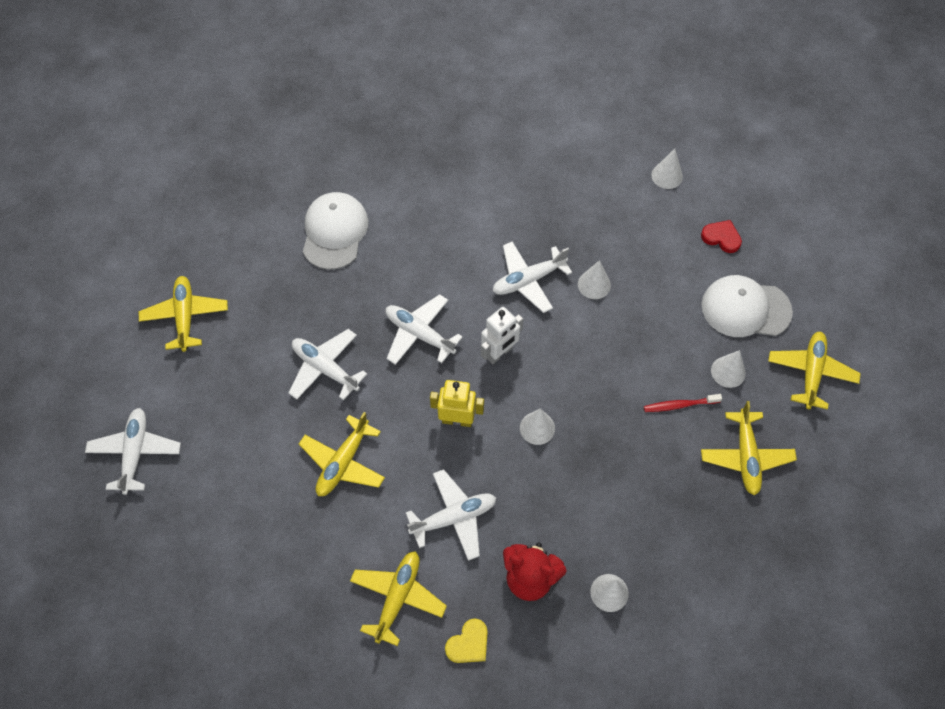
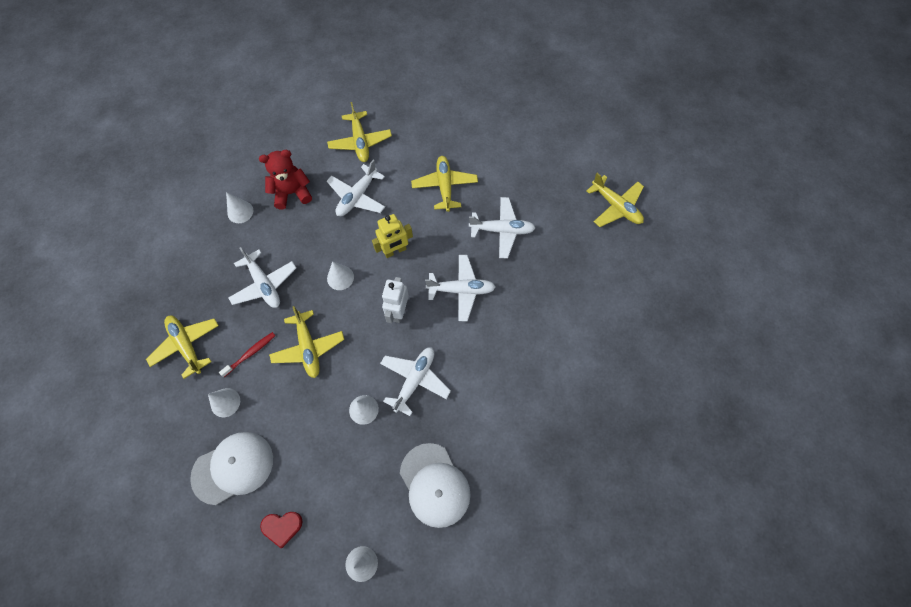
camera: 145 degrees right, 5 degrees up
white plane [85,408,181,495] -> white plane moved to [228,247,296,308]
white cap [303,192,368,270] -> white cap moved to [400,443,471,528]
yellow heart [445,618,488,663] -> none
yellow plane [768,332,861,410] -> yellow plane moved to [269,306,345,378]

